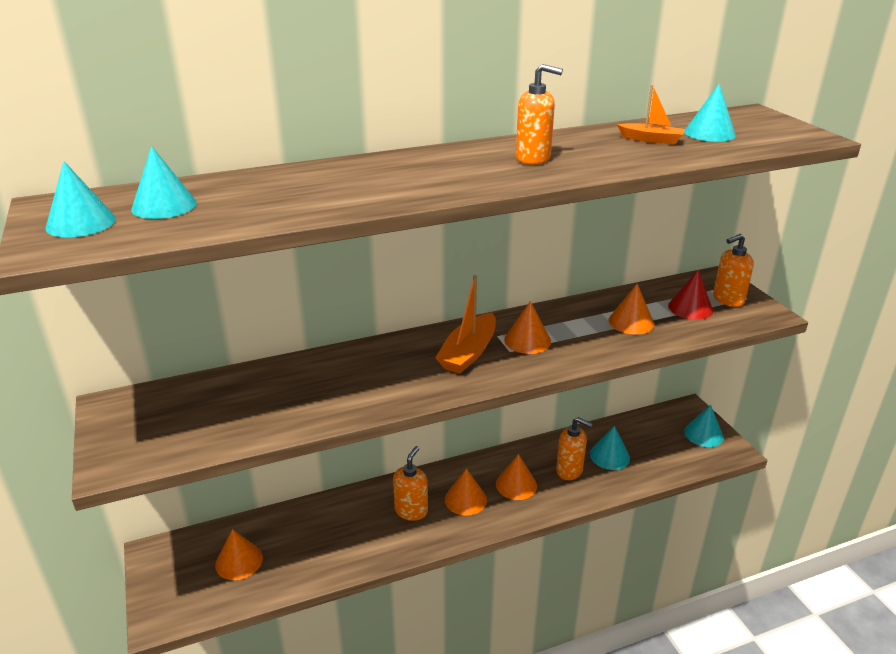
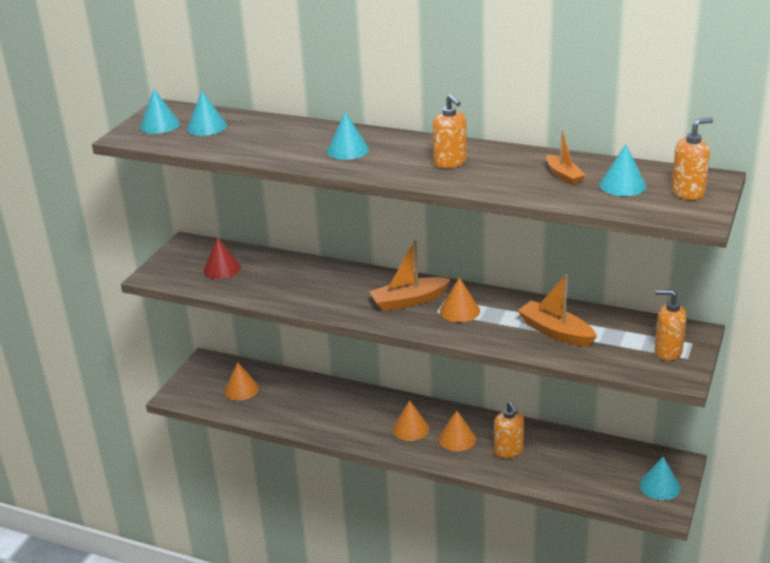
camera: 45 degrees right, 0 degrees up
orange soap dispenser [393,446,428,521] -> orange soap dispenser moved to [671,118,713,200]
turquoise cone [590,426,630,470] -> turquoise cone moved to [327,112,369,160]
orange cone [608,284,654,334] -> orange boat [517,274,597,347]
red cone [668,271,713,320] -> red cone moved to [204,237,241,279]

